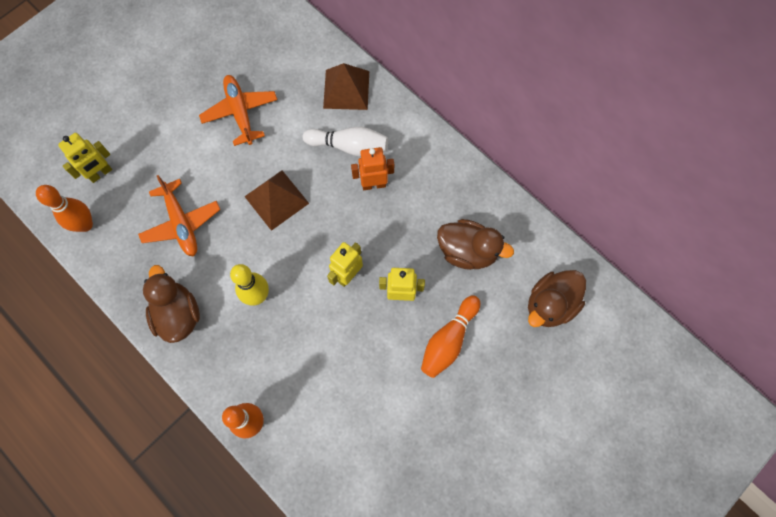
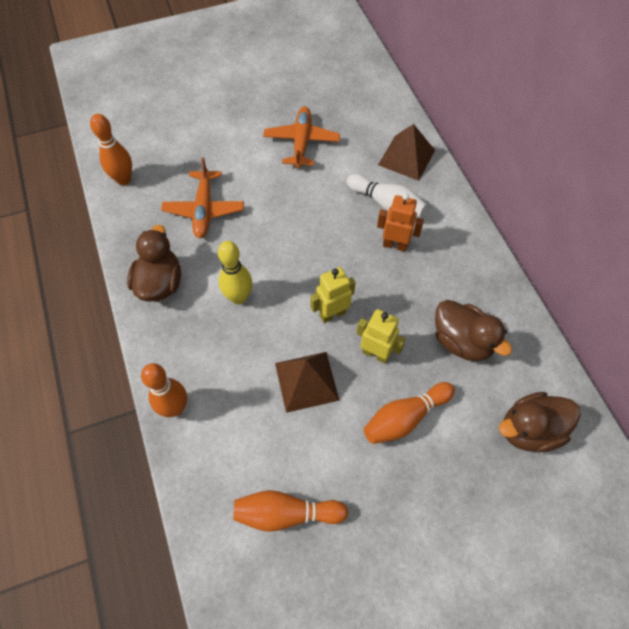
camera: 25 degrees right, 10 degrees down
yellow robot [58,133,112,183] -> none
brown pyramid [244,170,309,231] -> brown pyramid moved to [275,352,340,413]
none -> orange bowling pin [233,490,349,532]

